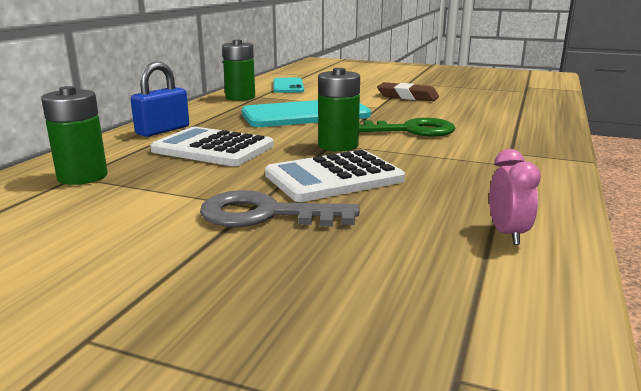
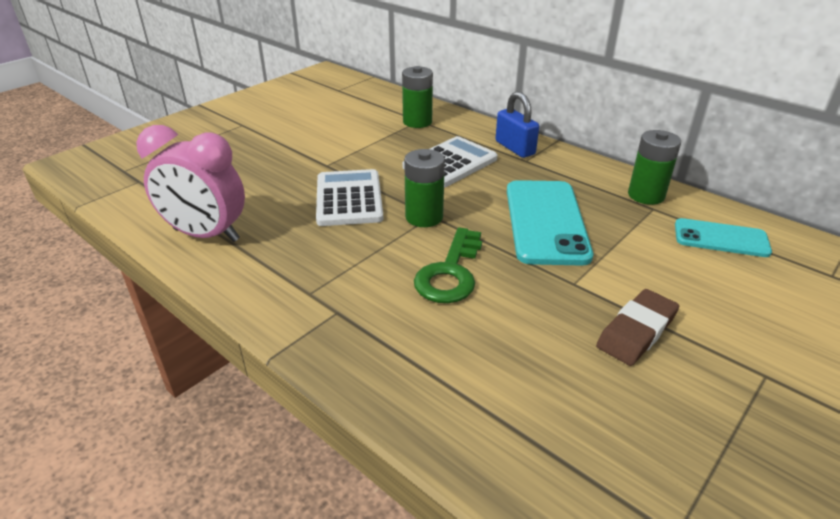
camera: 110 degrees right, 15 degrees up
grey key [200,190,360,227] -> none
pink clock [489,149,541,245] -> pink clock [136,125,245,242], size x2.10

